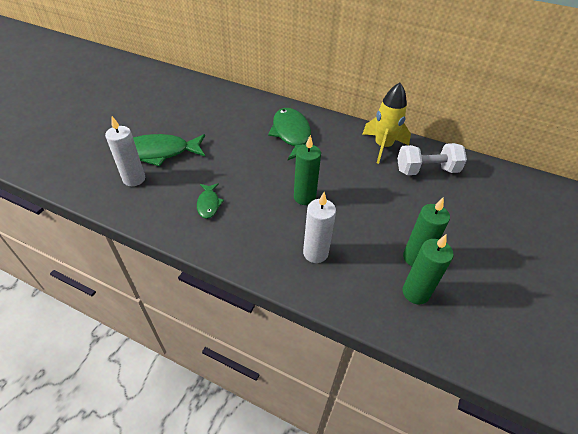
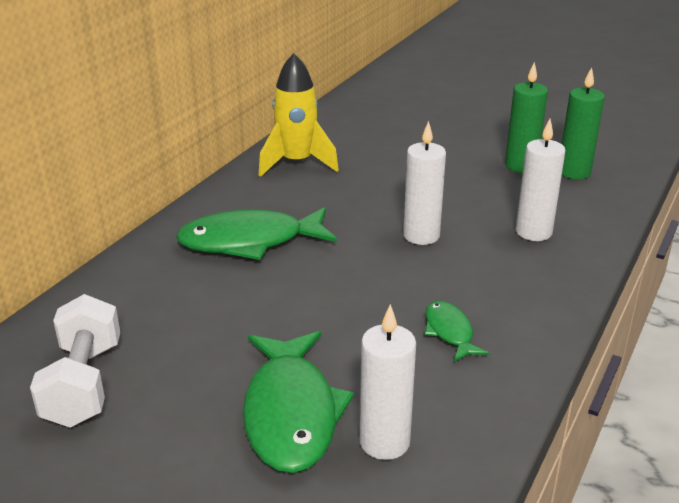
camera: 85 degrees left, 15 degrees down
green fish [197,183,224,219] -> green fish turned 105 degrees counterclockwise [425,301,489,362]
green candle [294,135,321,205] -> white candle [403,121,446,245]
white dumbbell [397,143,467,175] -> white dumbbell moved to [30,294,120,428]

